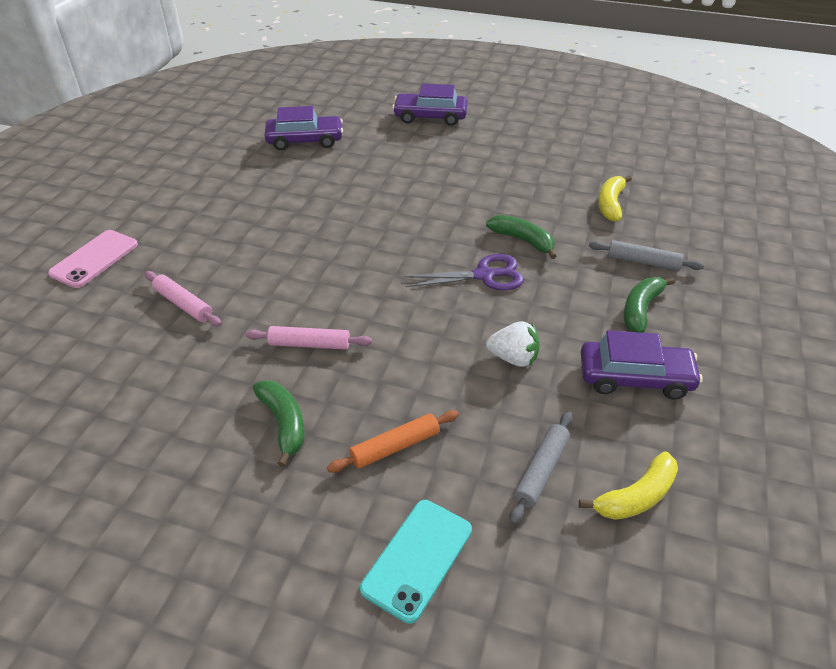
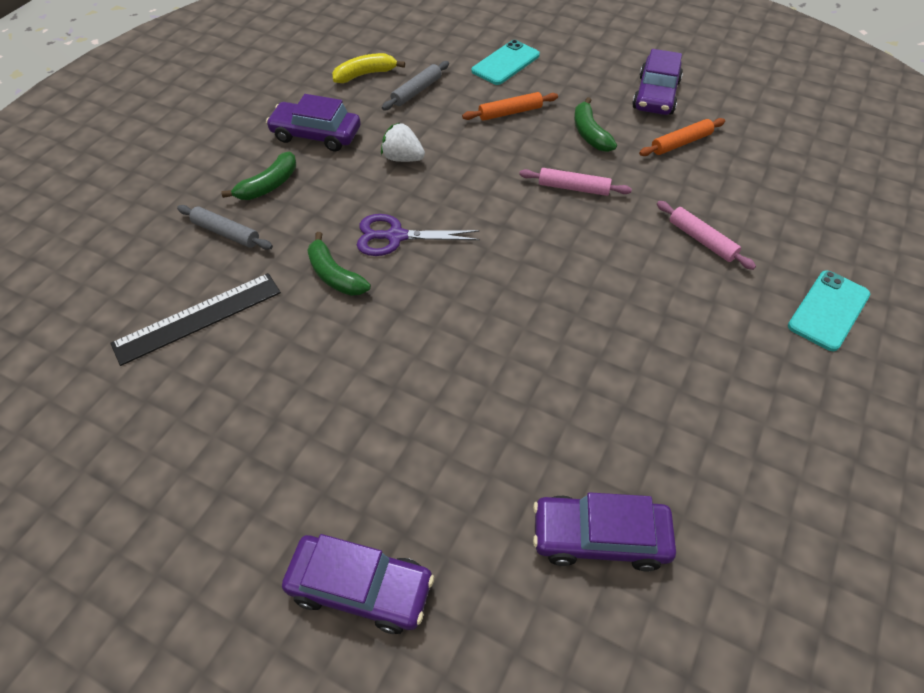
camera: 170 degrees left, 10 degrees up
pink phone [48,230,138,288] -> turquoise phone [788,271,870,351]
yellow banana [598,175,632,221] -> black ruler [110,273,281,366]
none -> purple car [632,49,683,115]
none -> orange rolling pin [639,118,725,156]

